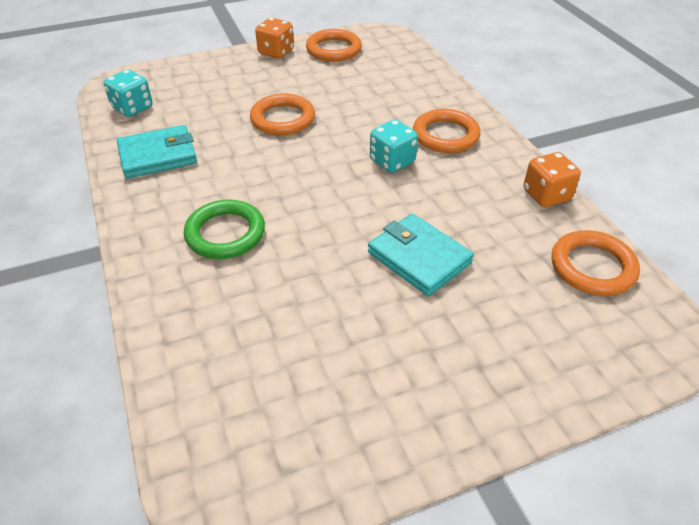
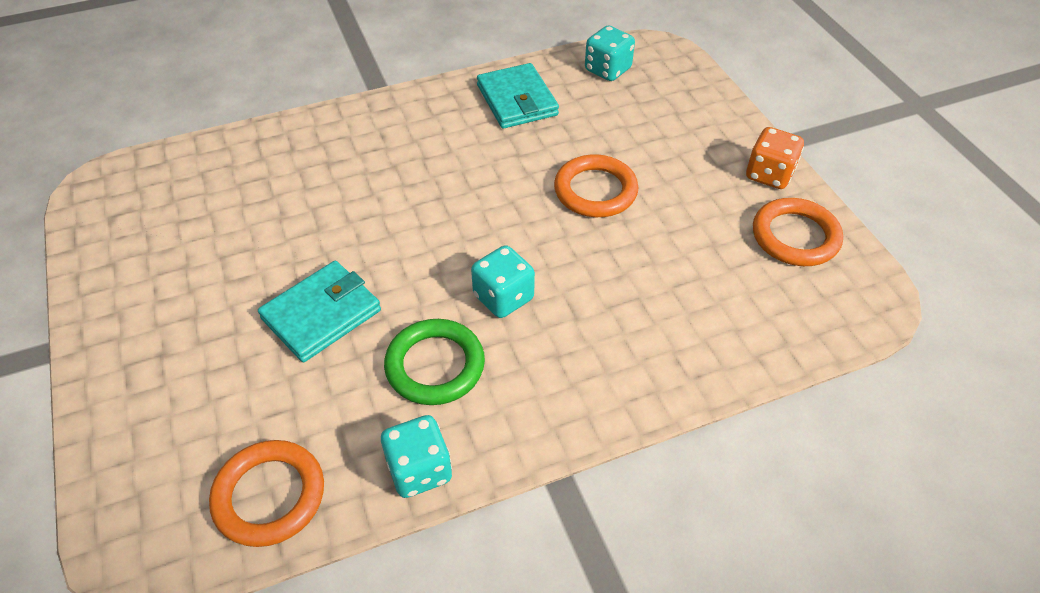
camera: 90 degrees right, 5 degrees up
green ring [184,199,265,259] -> green ring moved to [384,319,485,405]
orange ring [413,109,481,153] -> none
orange dice [523,152,581,207] -> turquoise dice [381,415,452,498]

